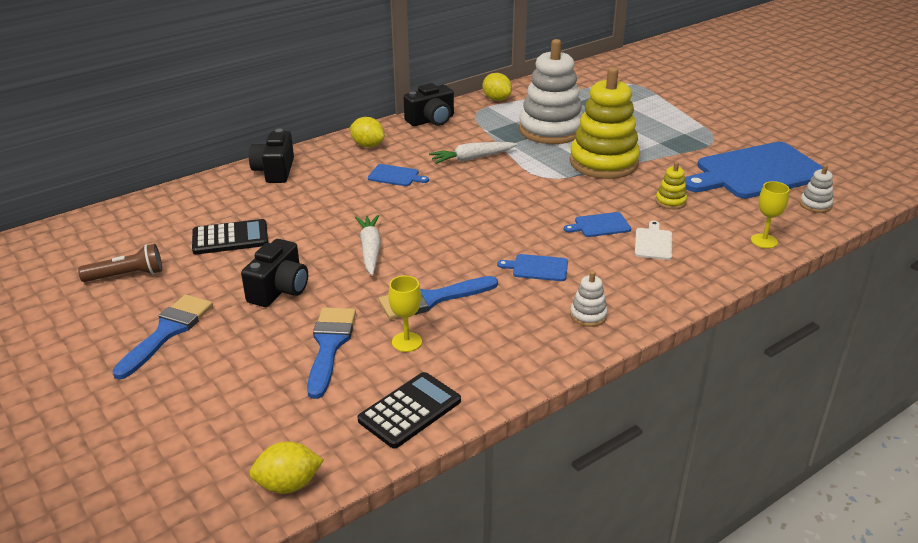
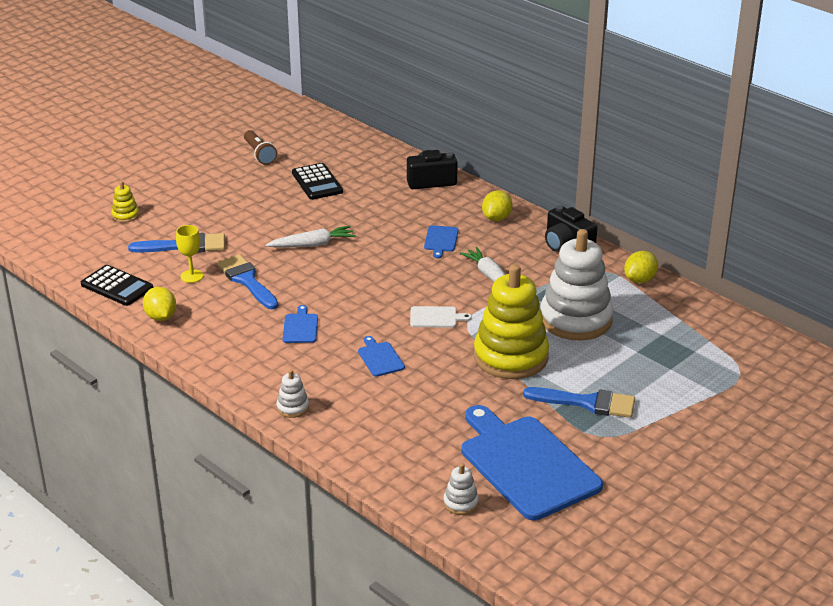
camera: 80 degrees right, 0 degrees up
blue brush [112,294,213,379] -> blue brush moved to [523,387,635,418]
black camera [241,239,308,307] -> none
yellow lemon [249,441,324,494] -> yellow lemon moved to [143,287,176,321]
white stacking toy [570,271,608,327] -> white stacking toy moved to [276,369,309,418]
white cutting board [635,221,672,260] -> white cutting board moved to [410,306,472,328]
yellow stacking toy [655,162,687,209] -> yellow stacking toy moved to [112,181,139,223]
yellow goblet [751,181,789,248] -> none

